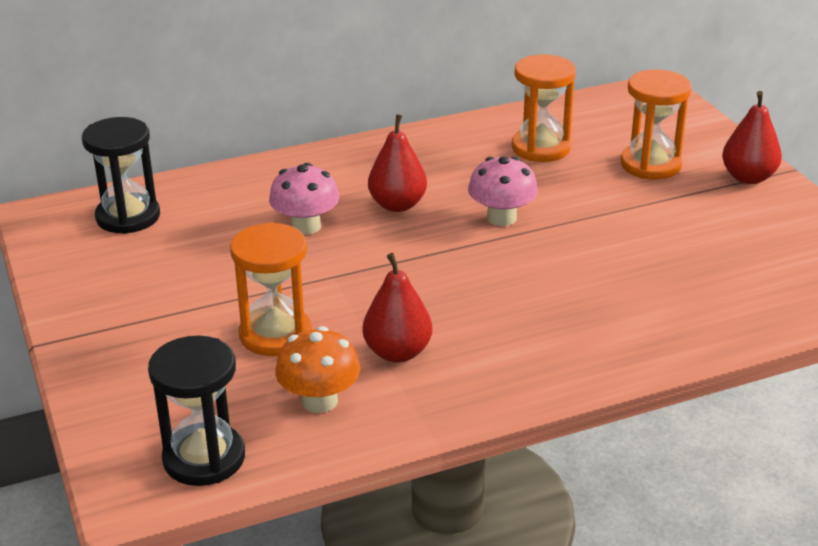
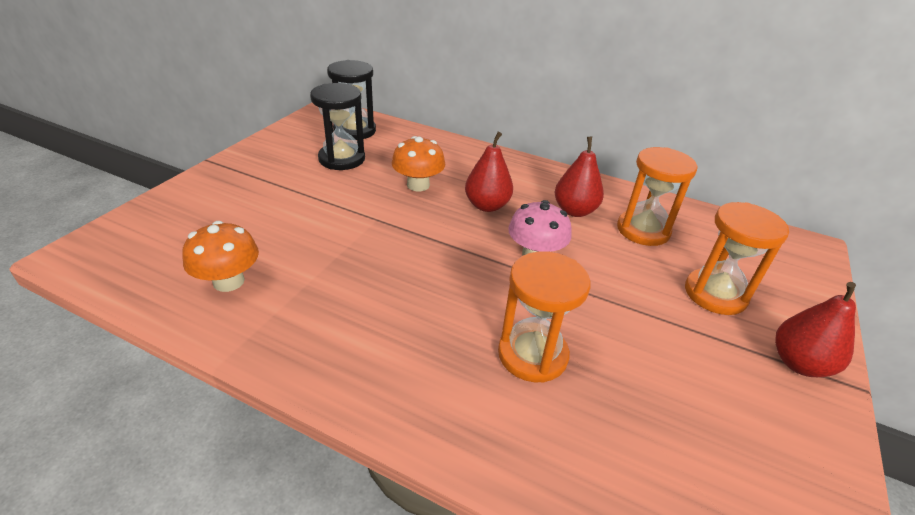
camera: 45 degrees right, 5 degrees up
black hourglass [148,335,245,486] -> black hourglass moved to [310,83,365,170]
orange hourglass [230,222,312,356] -> orange hourglass moved to [498,251,590,383]
pink mushroom [269,163,340,235] -> orange mushroom [392,136,445,191]
red pear [363,253,432,362] -> red pear moved to [555,137,604,217]

